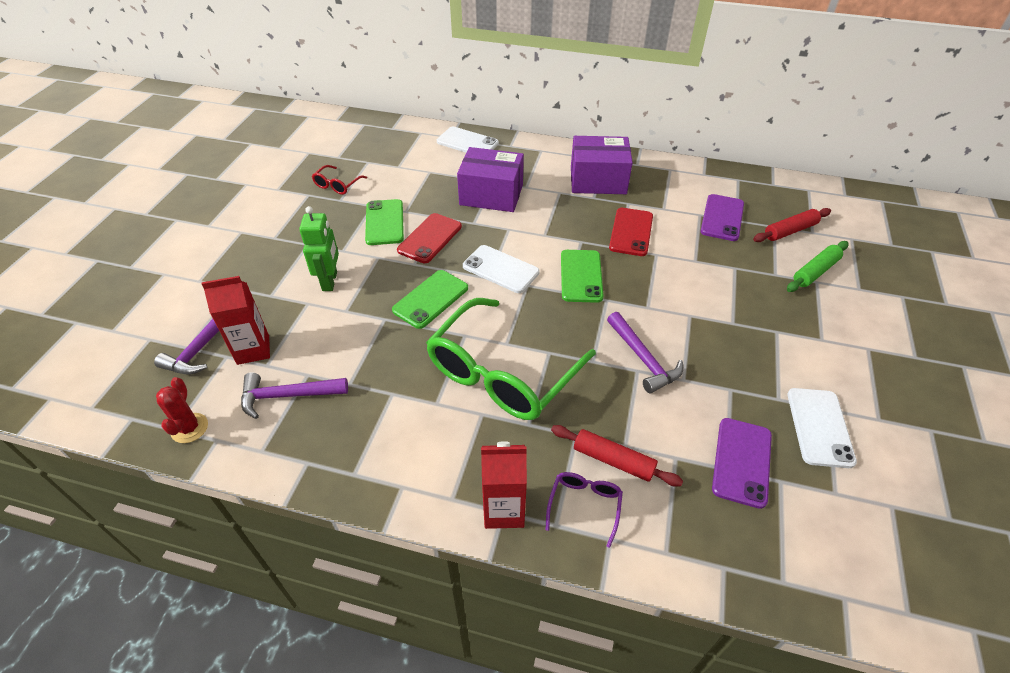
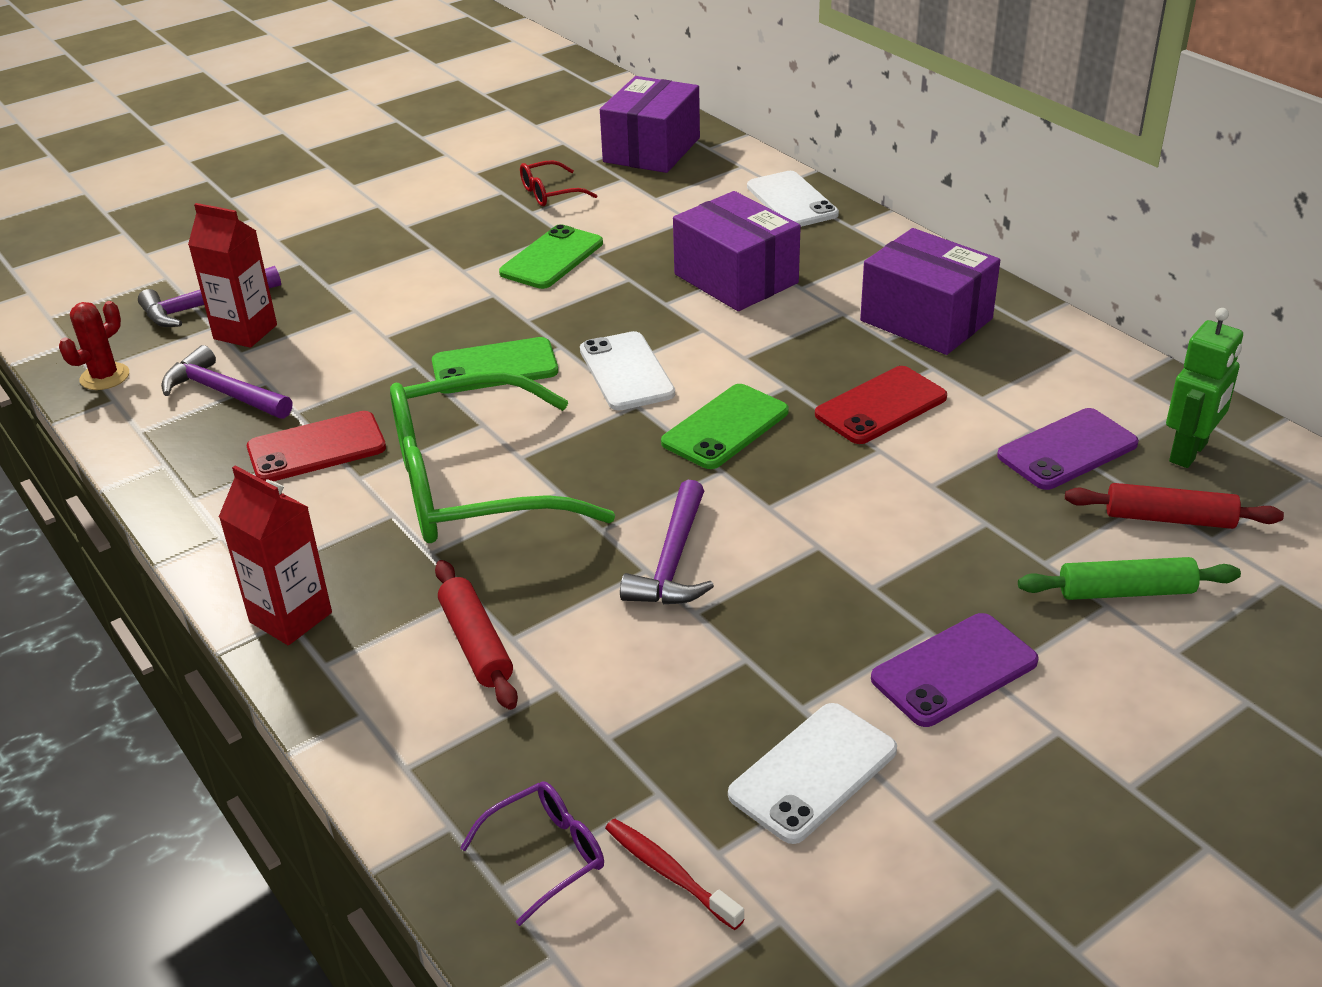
camera: 40 degrees right, 10 degrees down
green robot [299,206,339,291] -> green robot moved to [1166,308,1243,468]
red phone [397,213,462,263] -> red phone moved to [247,411,386,481]
purple glasses [546,472,623,548] -> purple glasses moved to [460,781,604,926]
purple phone [712,418,772,509] -> purple phone moved to [871,613,1039,727]
none -> purple box [600,76,700,173]
none -> red toothbrush [605,819,745,930]

